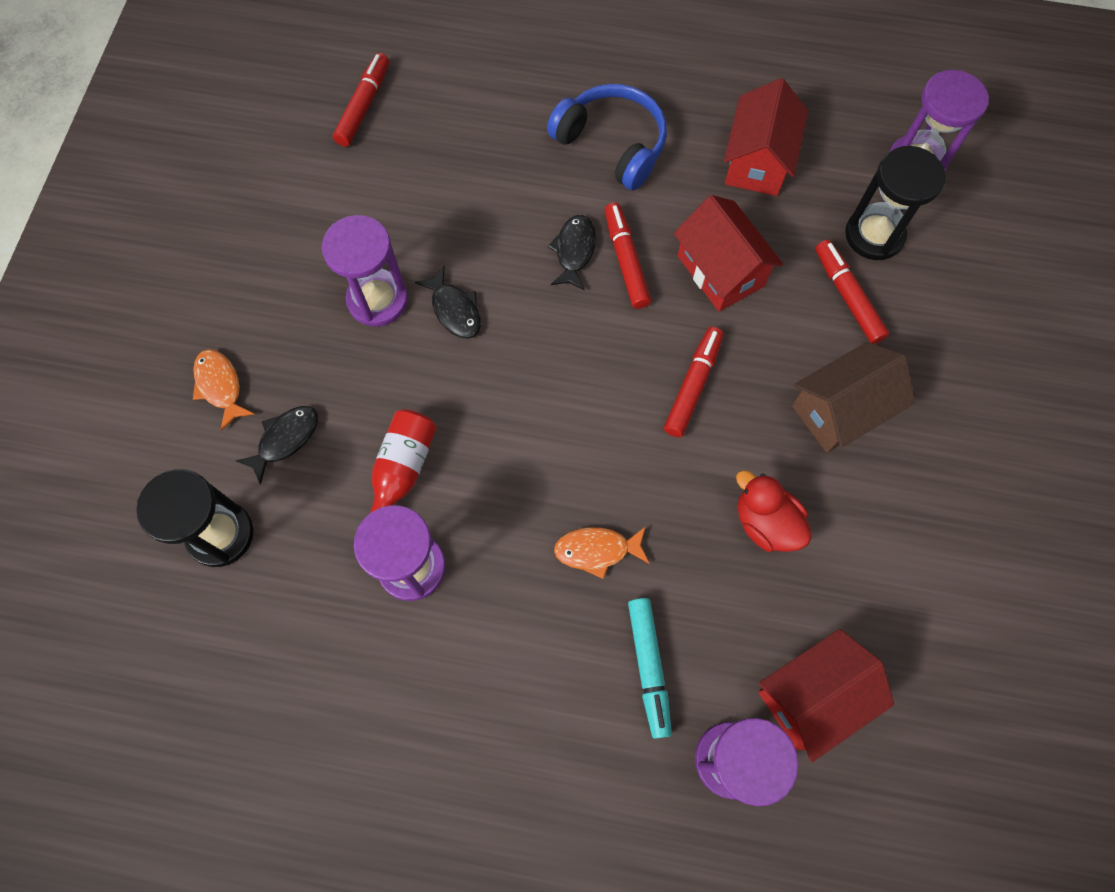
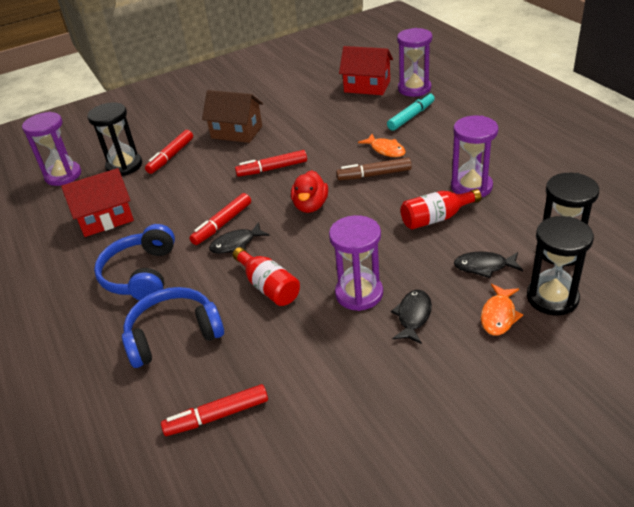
camera: 125 degrees left, 30 degrees down
black fish [415,266,481,339] -> black fish moved to [391,290,432,344]
red house [674,195,783,312] -> none
red duck [736,470,812,552] -> red duck moved to [291,170,328,213]
none -> blue headphones [122,287,224,368]
none -> red bottle [233,247,300,306]
none -> brown marker [336,157,412,180]
none -> black hourglass [527,216,594,316]

